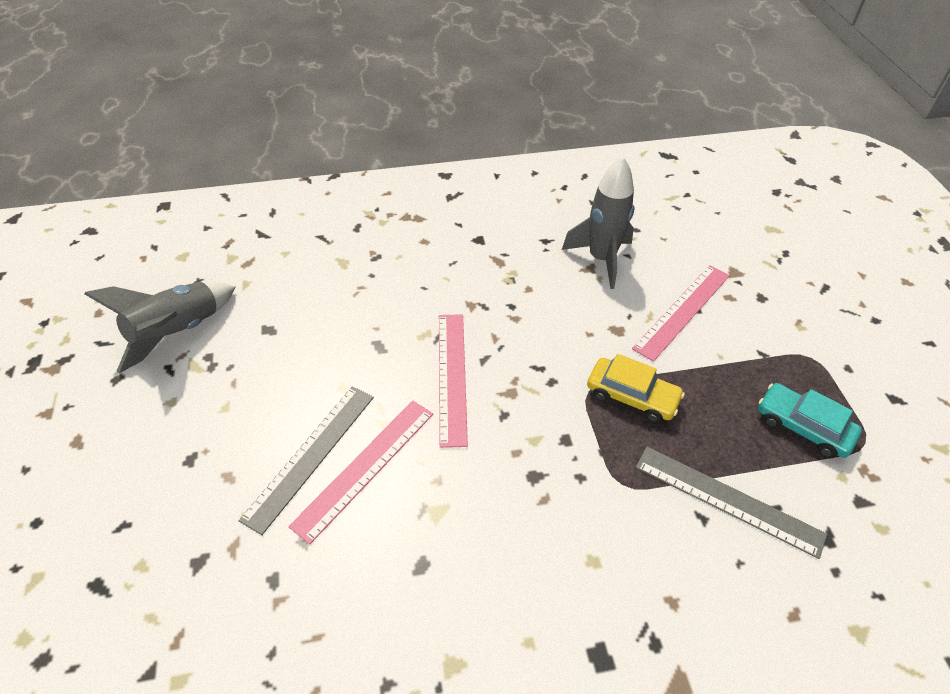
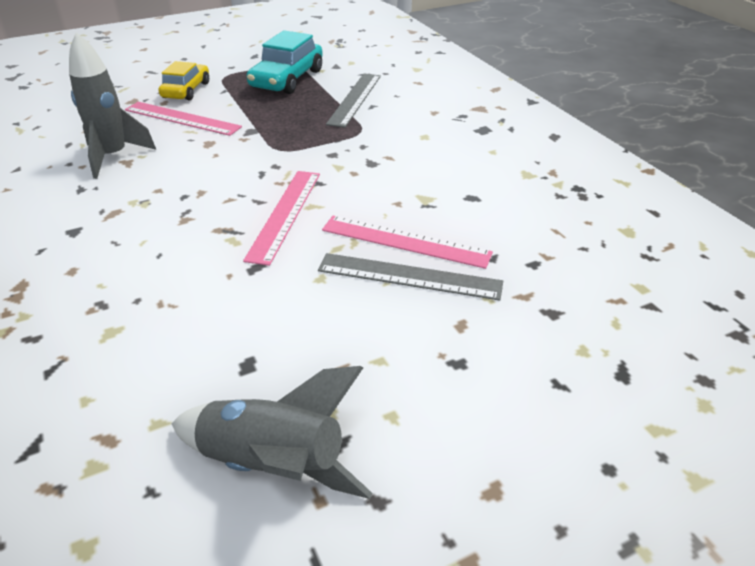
camera: 105 degrees left, 10 degrees down
pink ruler [439,314,468,448] -> pink ruler turned 60 degrees counterclockwise [243,171,320,266]
yellow car [587,354,685,423] -> yellow car moved to [158,61,209,101]
turquoise car [758,383,862,458] -> turquoise car [247,30,323,94], size x1.50

